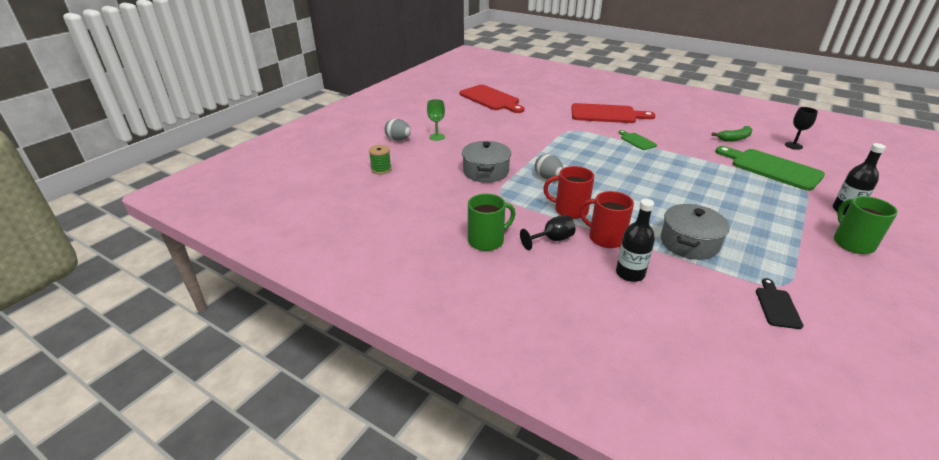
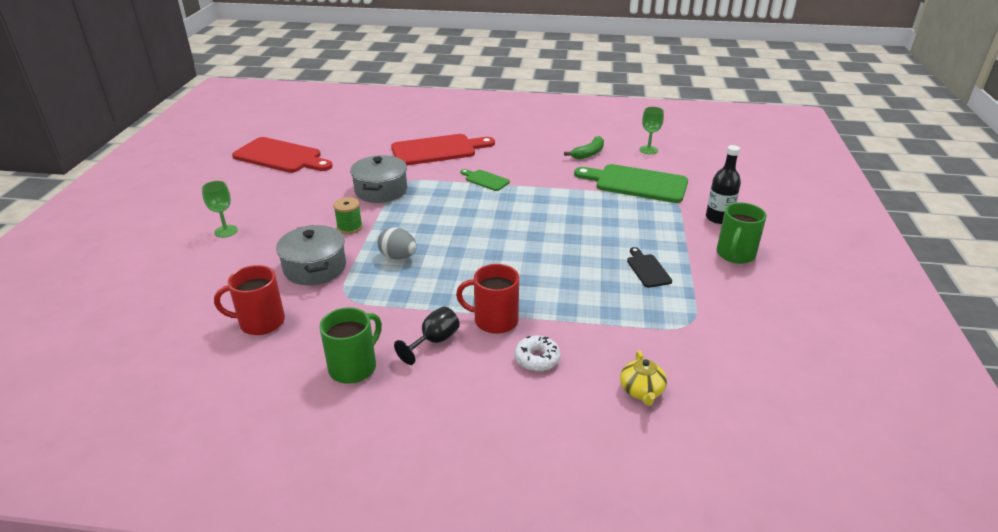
camera: 25 degrees left, 0 degrees up
green spool [369,145,392,174] -> green spool moved to [333,197,363,234]
grey egg [384,119,411,141] -> none
red mug [543,166,594,219] -> red mug moved to [214,265,285,335]
black bottle [616,199,655,282] -> white donut [514,336,561,371]
grey pot [661,204,730,260] -> grey pot moved to [350,155,407,203]
black cutting board [756,278,803,329] -> black cutting board moved to [627,247,672,288]
black goblet [785,107,818,150] -> green goblet [639,107,664,154]
green mug [834,196,898,254] -> green mug turned 120 degrees counterclockwise [717,202,767,264]
none -> yellow teapot [620,351,667,406]

